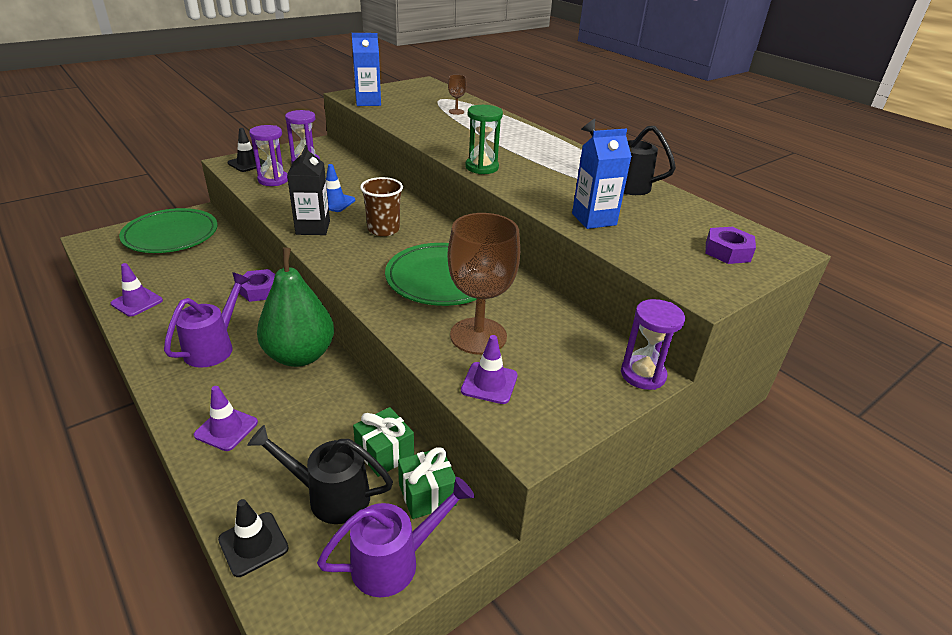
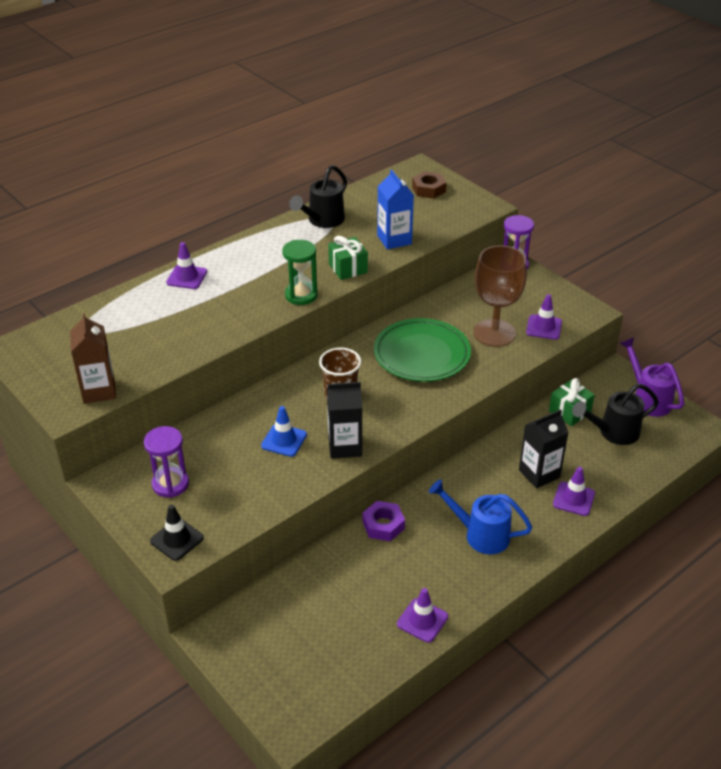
camera: 90 degrees left, 5 degrees up
green plate [119,208,218,253] -> none
purple watering can [164,272,250,368] -> blue watering can [429,479,532,554]
black traffic cone [218,499,289,577] -> none
black watering can [247,425,393,524] -> black watering can turned 60 degrees clockwise [572,383,659,445]
purple hourglass [249,125,288,186] -> none
green pear [257,247,334,367] -> none
blue carton [352,33,381,106] -> brown carton [70,313,116,404]
green gift [398,447,457,519] -> green gift moved to [328,236,368,280]
brown goblet [448,75,467,115] -> none
purple nut [705,227,756,264] -> brown nut [412,171,447,199]
none -> purple traffic cone [166,242,207,289]
none -> black carton [519,409,569,488]

